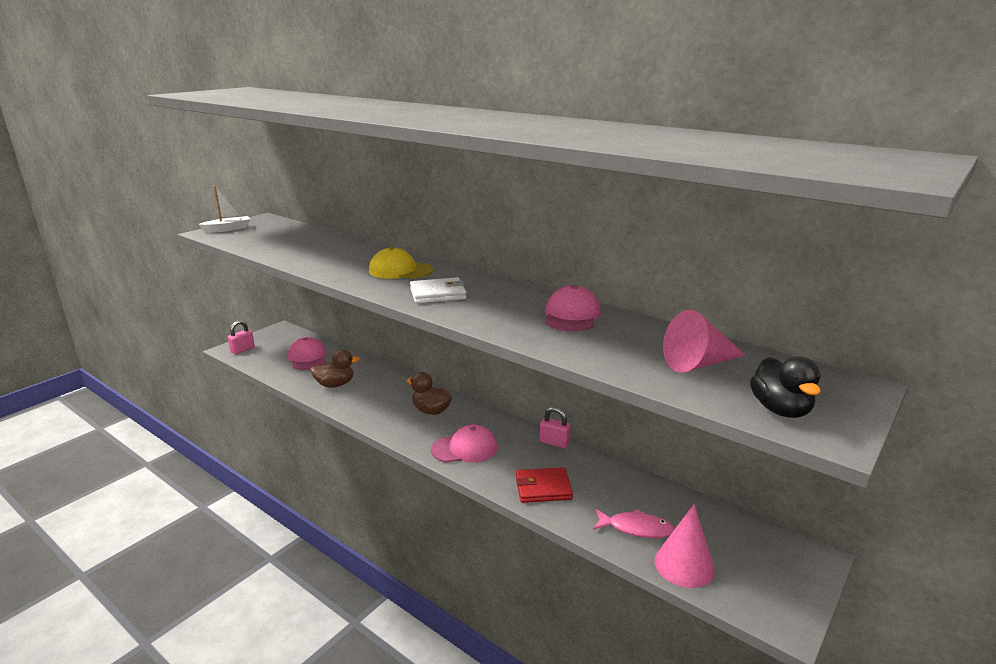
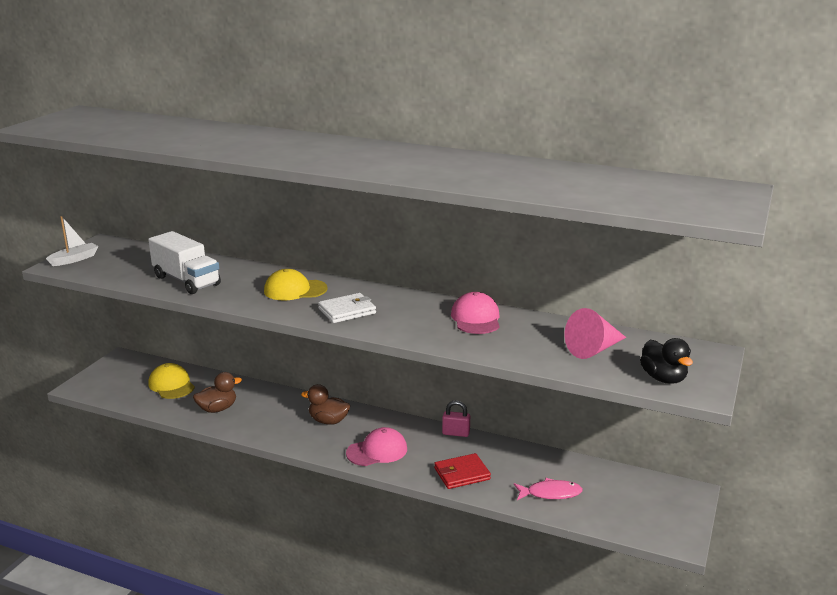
camera: 15 degrees left, 0 degrees up
pink padlock [228,320,255,354] -> none
pink cap [288,337,327,370] -> yellow cap [148,363,195,399]
pink cone [654,504,715,588] -> none
none -> white truck [148,231,221,294]

